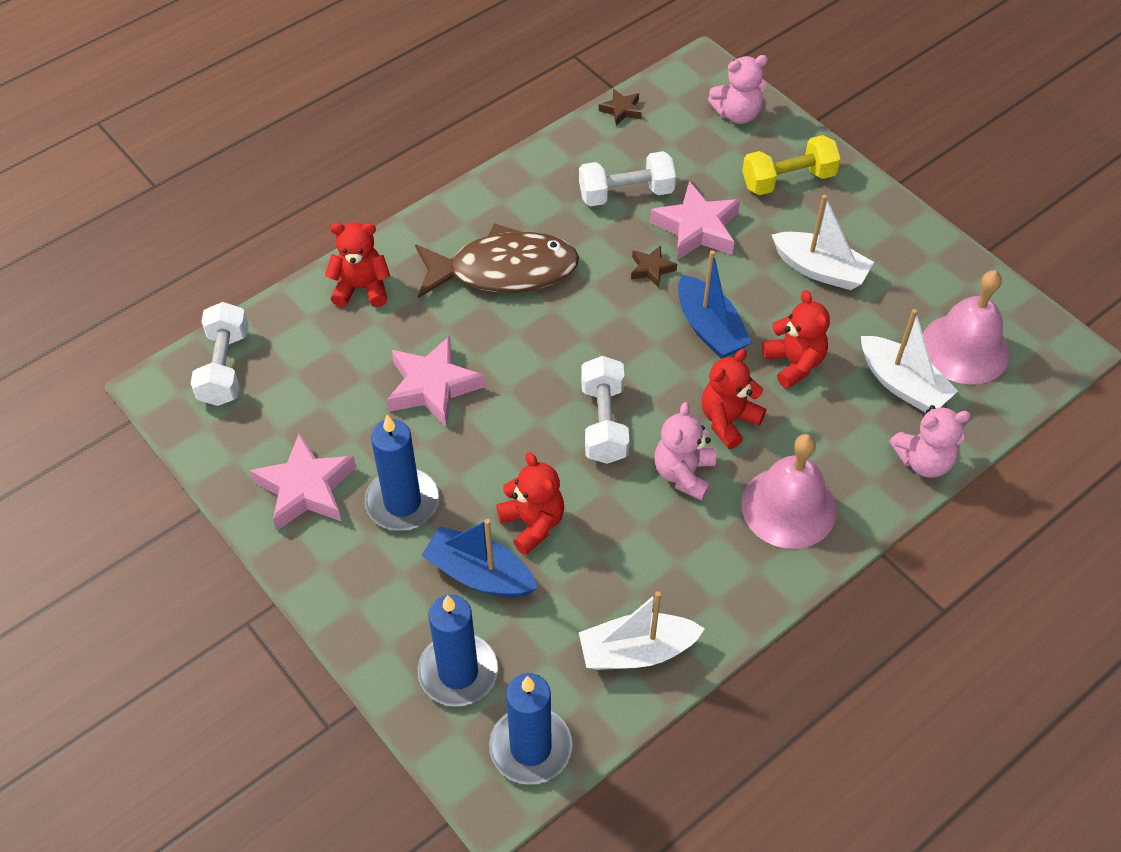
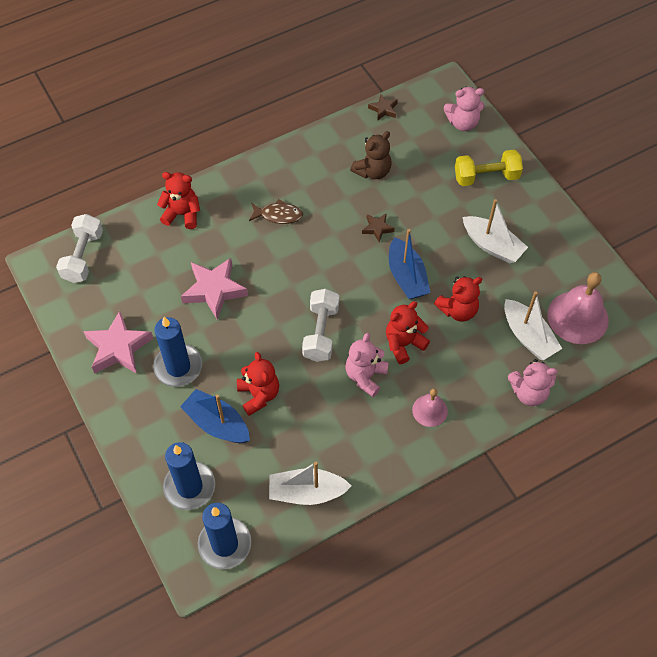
camera: 10 degrees right, 5 degrees up
brown fish [415,223,579,298] -> brown fish [249,199,303,224], size x0.49
white dumbbell [579,151,676,206] -> brown teddy bear [350,131,392,179]
pink star [650,181,740,260] -> none
pink bell [741,434,837,549] -> pink bell [412,389,448,427], size x0.55
red teddy bear [762,290,830,389] -> red teddy bear turned 75 degrees clockwise [434,276,482,322]

